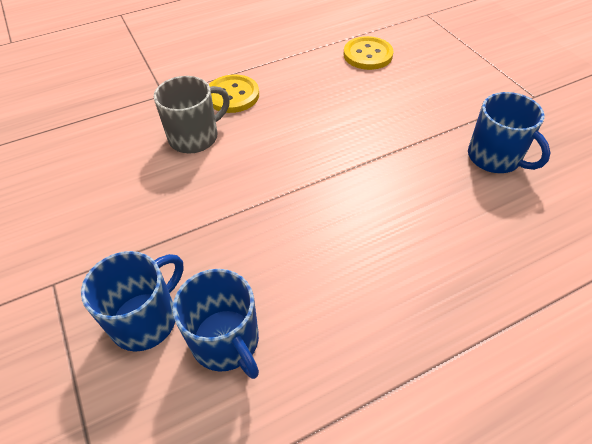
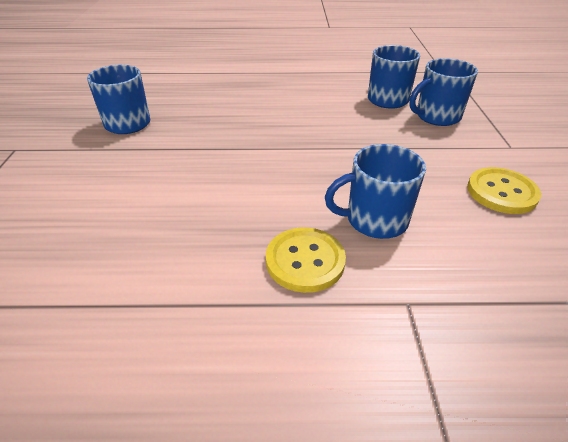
camera: 155 degrees left, 10 degrees down
grey mug [154,76,230,153] -> blue mug [325,144,426,239]
yellow button [344,36,394,70] -> yellow button moved to [467,167,541,214]

